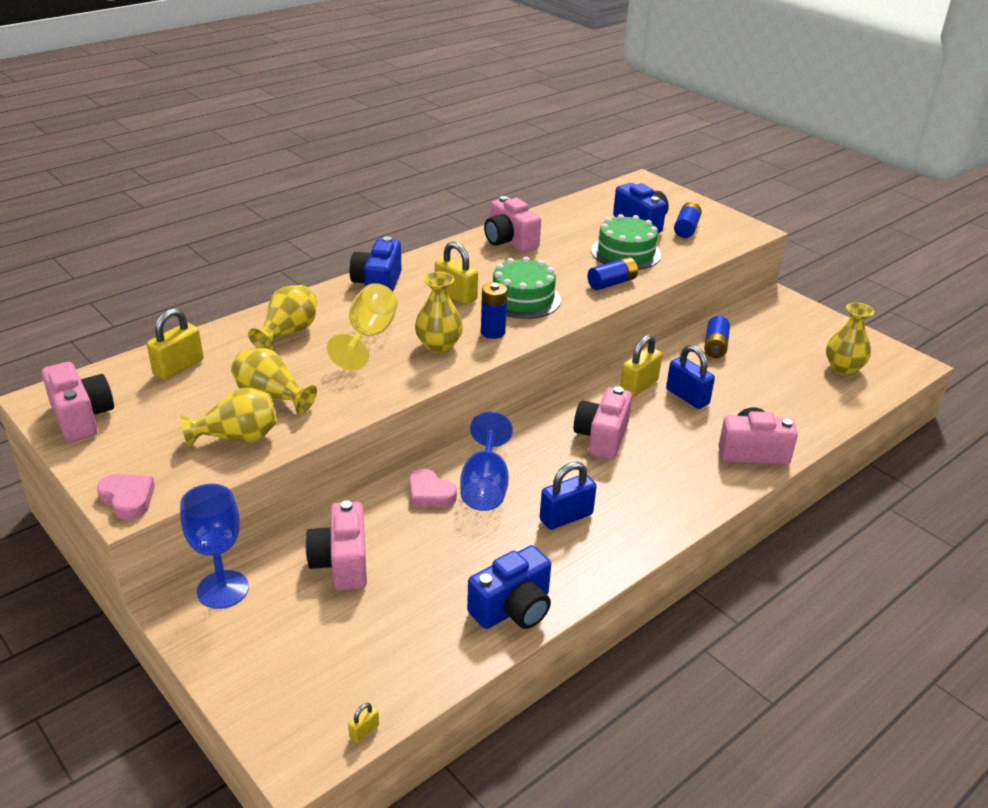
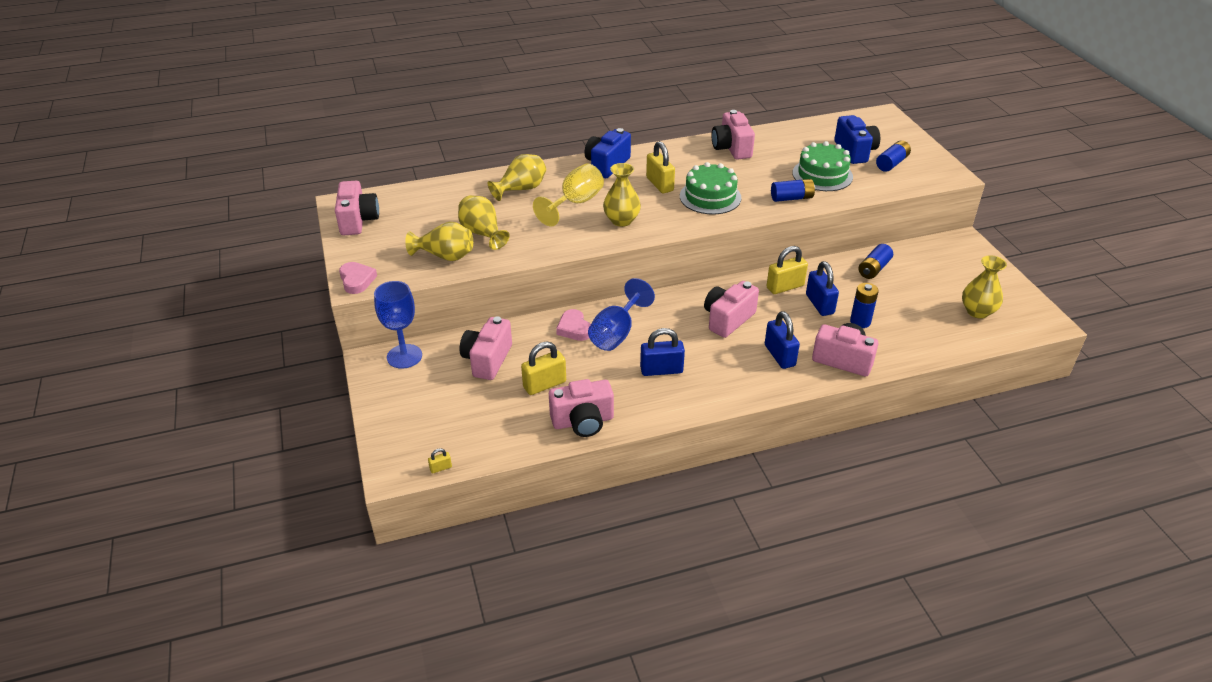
camera: 25 degrees right, 5 degrees up
yellow padlock [147,308,203,380] -> yellow padlock moved to [521,342,566,395]
blue camera [467,545,551,629] -> pink camera [549,379,614,437]
blue battery [481,282,507,339] -> blue battery moved to [850,283,879,328]
none -> blue padlock [765,311,800,369]

